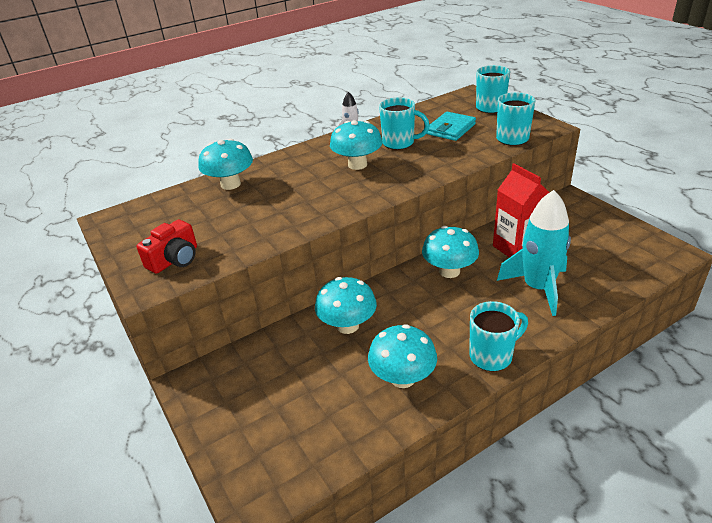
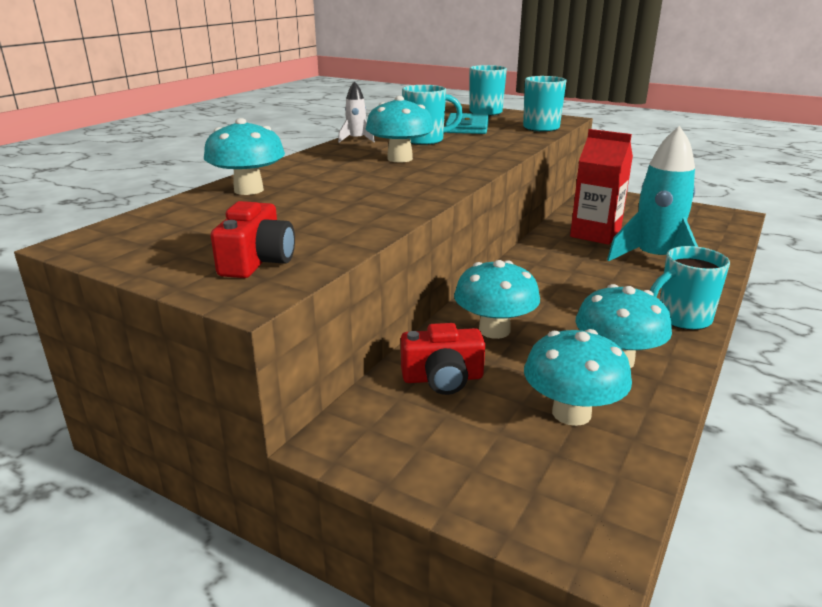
camera: 30 degrees left, 10 degrees down
turquoise mushroom [422,226,479,278] -> turquoise mushroom moved to [524,329,632,426]
turquoise mug [469,301,528,371] -> turquoise mug turned 150 degrees counterclockwise [650,246,730,330]
none -> red camera [401,323,485,395]

